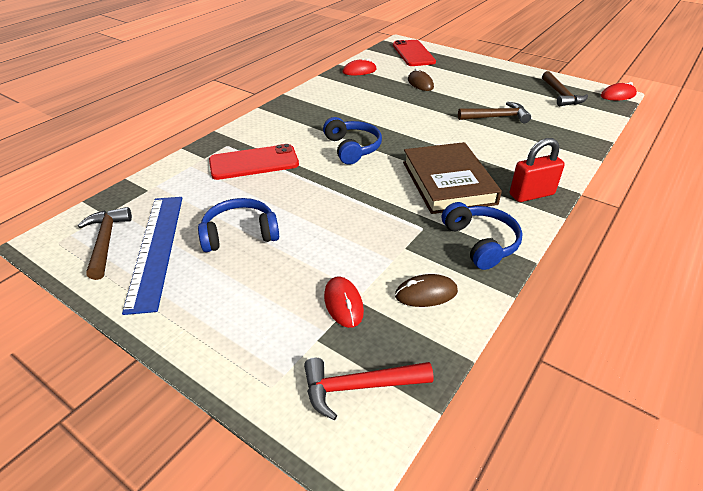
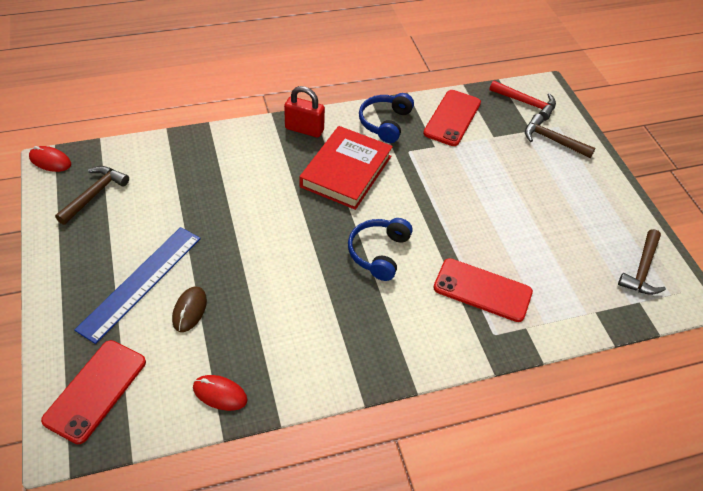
camera: 145 degrees left, 10 degrees up
blue ruler [122,197,182,315] -> blue ruler moved to [74,227,201,344]
blue headphones [198,198,279,252] -> none
red mouse [324,276,364,328] -> none
brown mouse [395,274,458,307] -> red phone [423,90,481,146]
brown book [403,142,502,214] -> red book [299,126,393,210]
brown hammer [458,102,531,123] -> brown hammer moved to [525,114,596,158]

